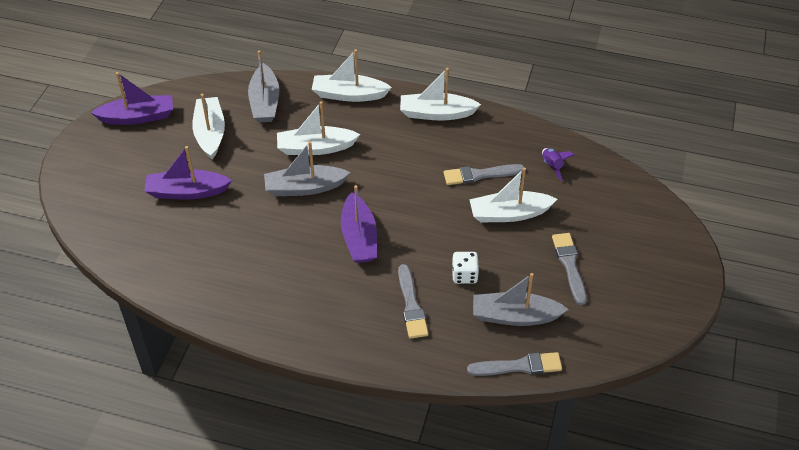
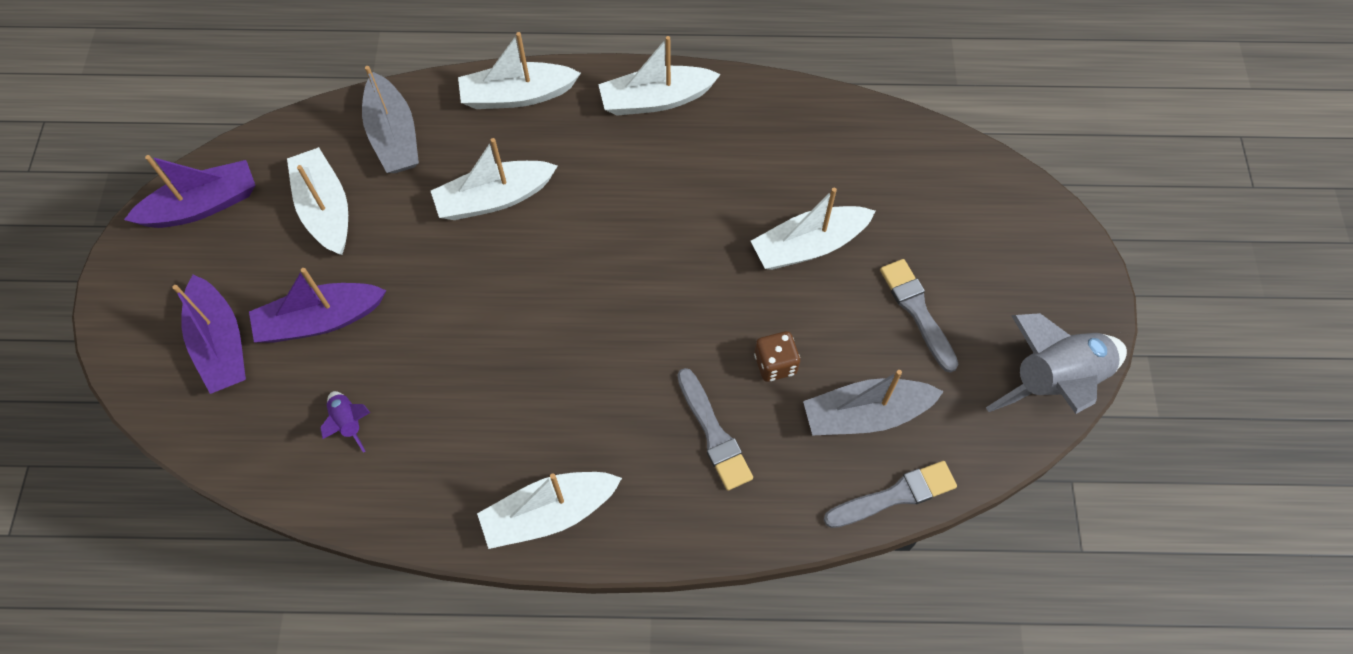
camera: 15 degrees left, 15 degrees up
grey boat [264,141,351,196] -> none
purple boat [341,185,377,263] -> purple boat moved to [172,275,246,394]
grey brush [444,164,525,185] -> none
white dice [452,252,479,284] -> brown dice [754,331,800,382]
purple rocket [542,148,574,181] -> purple rocket moved to [320,391,370,453]
none -> white boat [477,472,622,549]
none -> grey rocket [986,313,1127,414]

